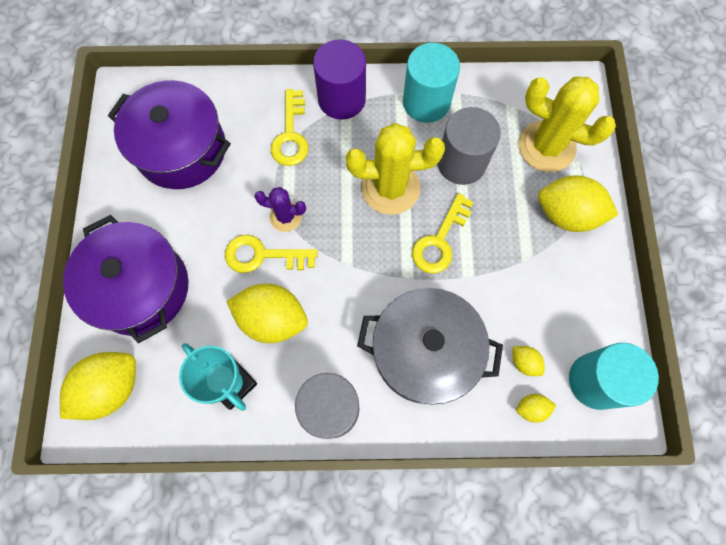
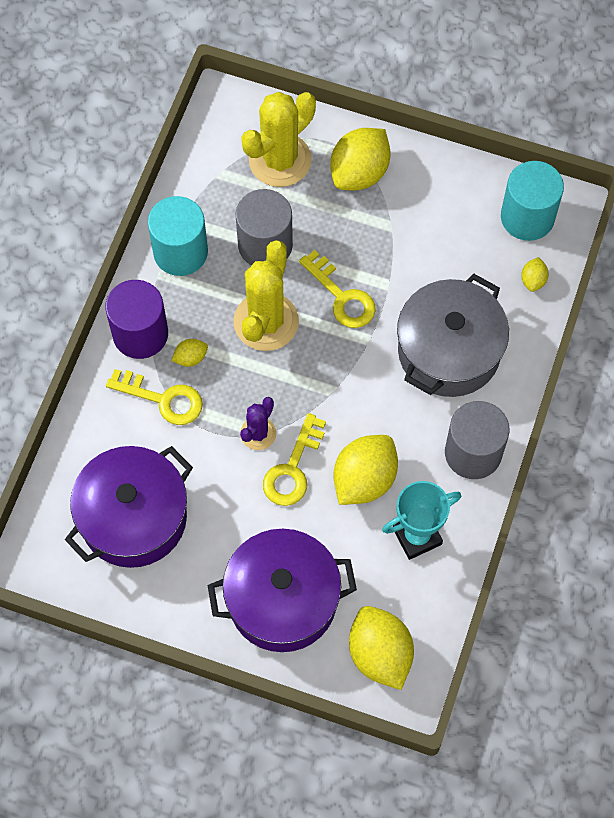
camera: 70 degrees left, 5 degrees down
yellow lemon [513,346,545,376] -> yellow lemon moved to [171,339,208,367]

